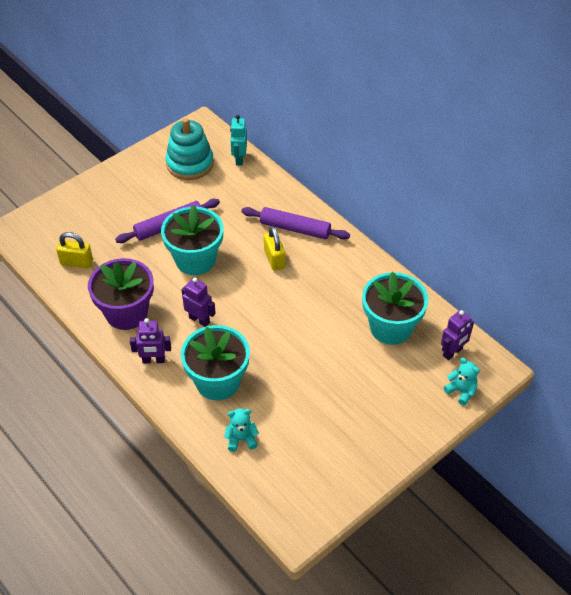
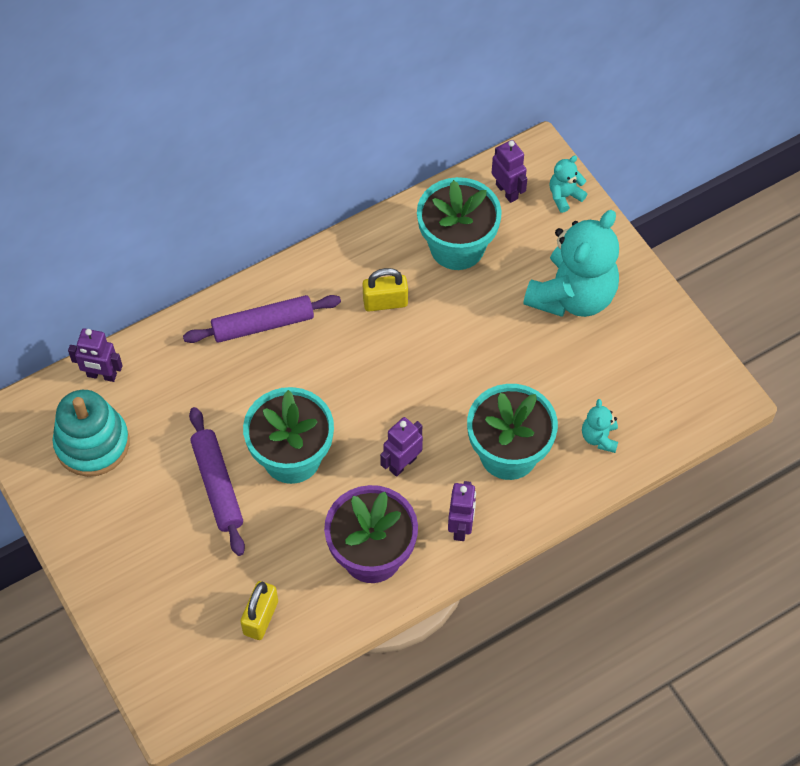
camera: 80 degrees left, 10 degrees up
turquoise robot [230,115,247,166] -> purple robot [68,328,123,382]
purple rolling pin [241,207,350,240] -> purple rolling pin turned 45 degrees clockwise [183,295,341,343]
yellow padlock [264,226,285,271] -> yellow padlock moved to [363,268,408,312]
none -> turquoise teddy bear [523,210,619,317]

